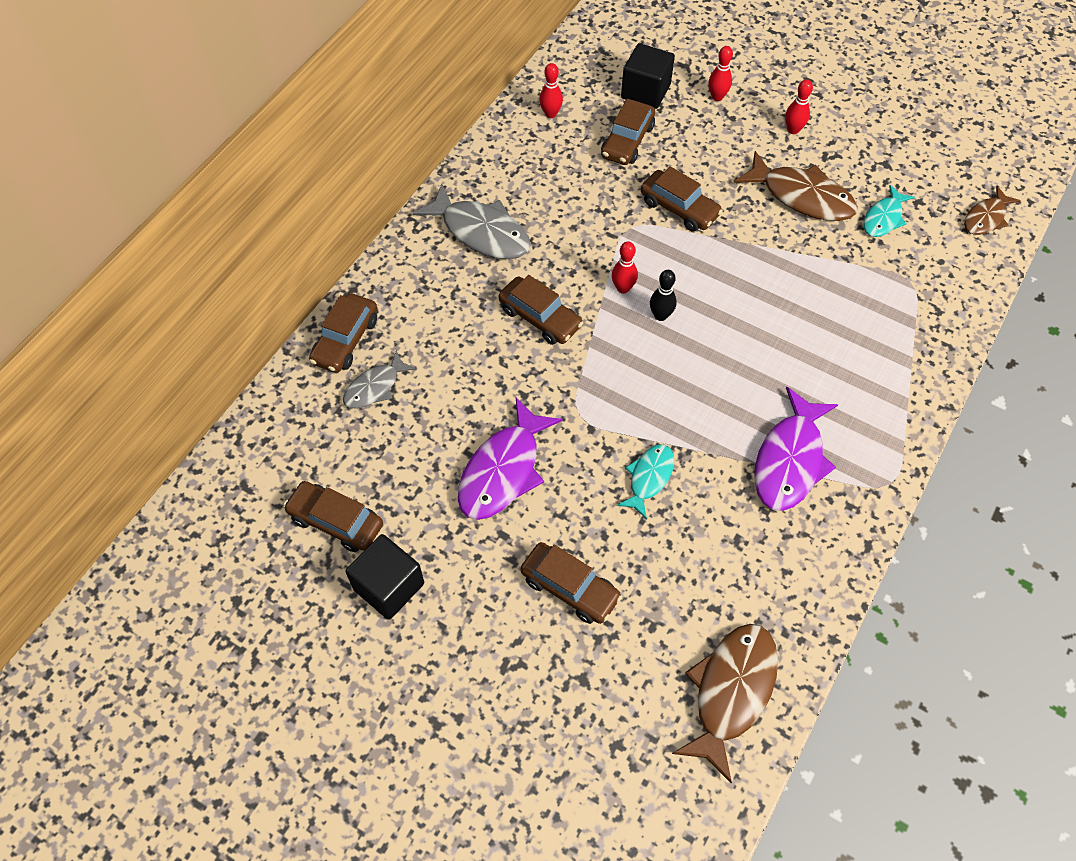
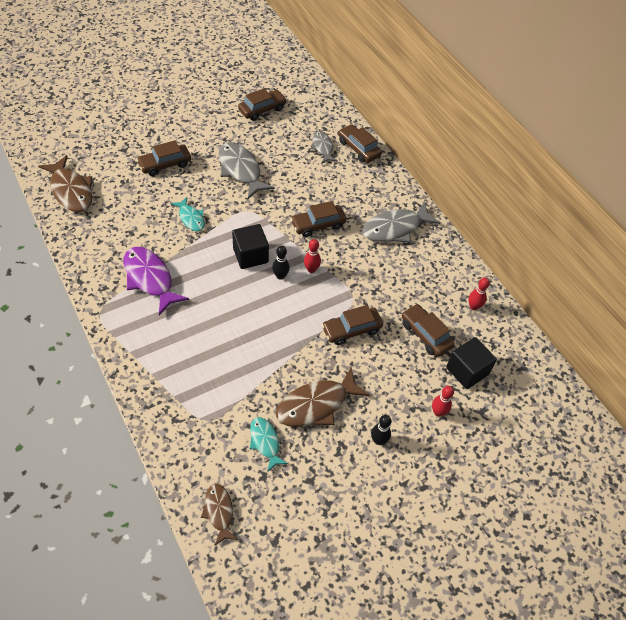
camera: 115 degrees right, 5 degrees down
black cube [346,534,424,620] -> black cube moved to [232,224,269,269]
purple fish [458,398,563,520] -> grey fish [219,142,275,199]
red bowling pin [785,79,813,134] -> black bowling pin [371,415,391,445]

